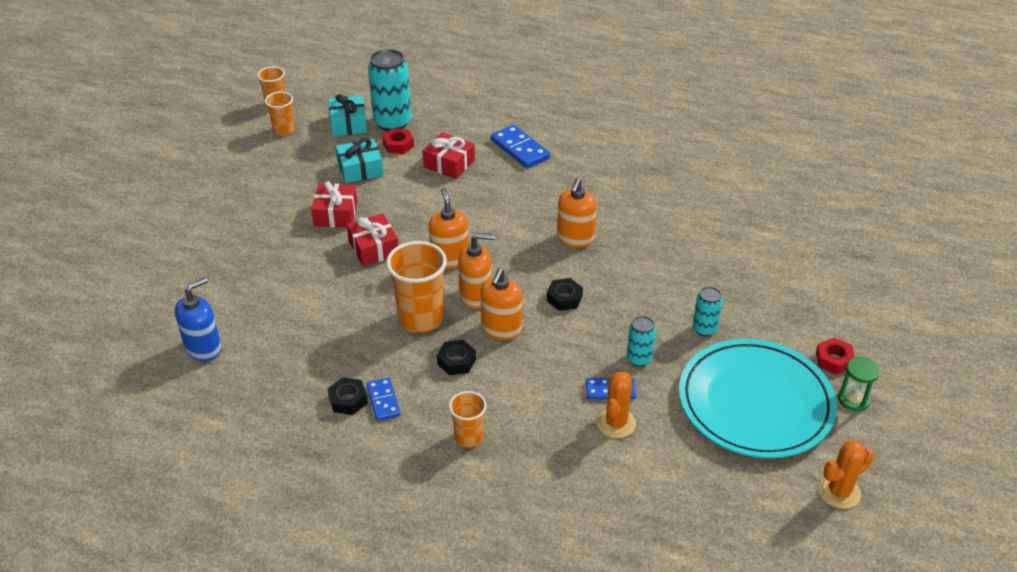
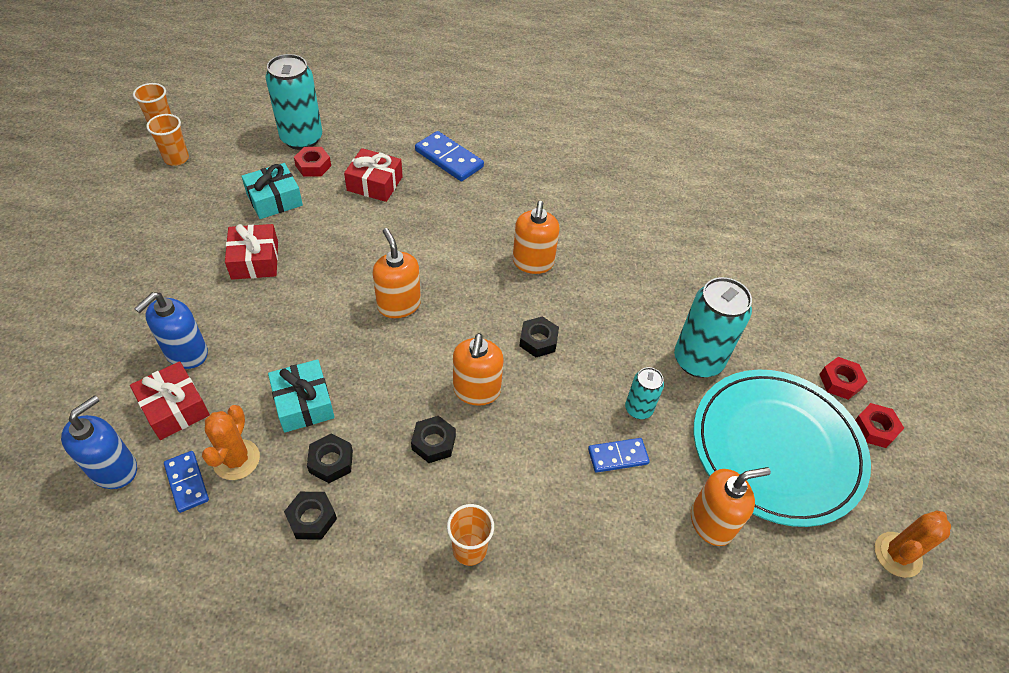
camera: 15 degrees left, 10 degrees up
turquoise gift [328,94,367,136] -> turquoise gift moved to [268,359,335,433]
red gift [347,213,399,266] -> red gift moved to [130,361,210,440]
blue domino [367,378,401,421] -> blue domino moved to [164,451,209,513]
orange cup [386,241,447,333] -> none
orange soap dispenser [458,233,495,309] -> orange soap dispenser moved to [691,467,771,546]
orange cactus [597,372,636,438] -> orange cactus moved to [202,405,260,480]
turquoise can [693,287,723,336] -> turquoise can [674,277,752,378], size x1.88
green hourglass [838,357,880,411] -> red nut [855,403,904,448]
none -> blue soap dispenser [134,292,208,369]
none -> black nut [307,433,353,483]

